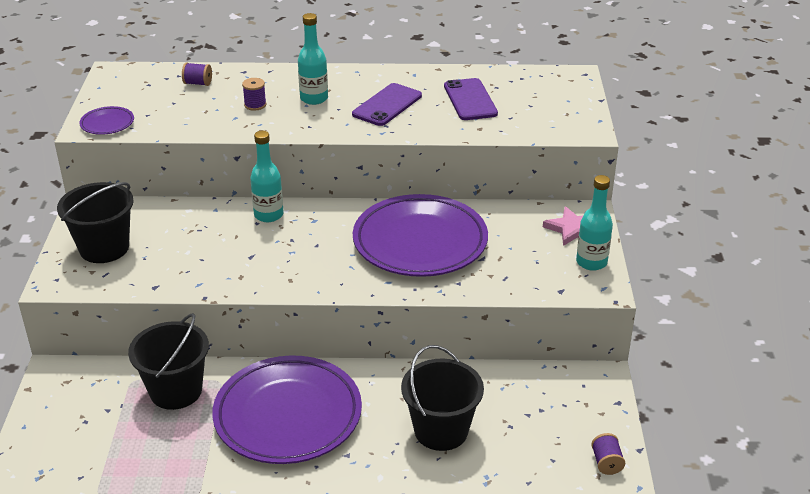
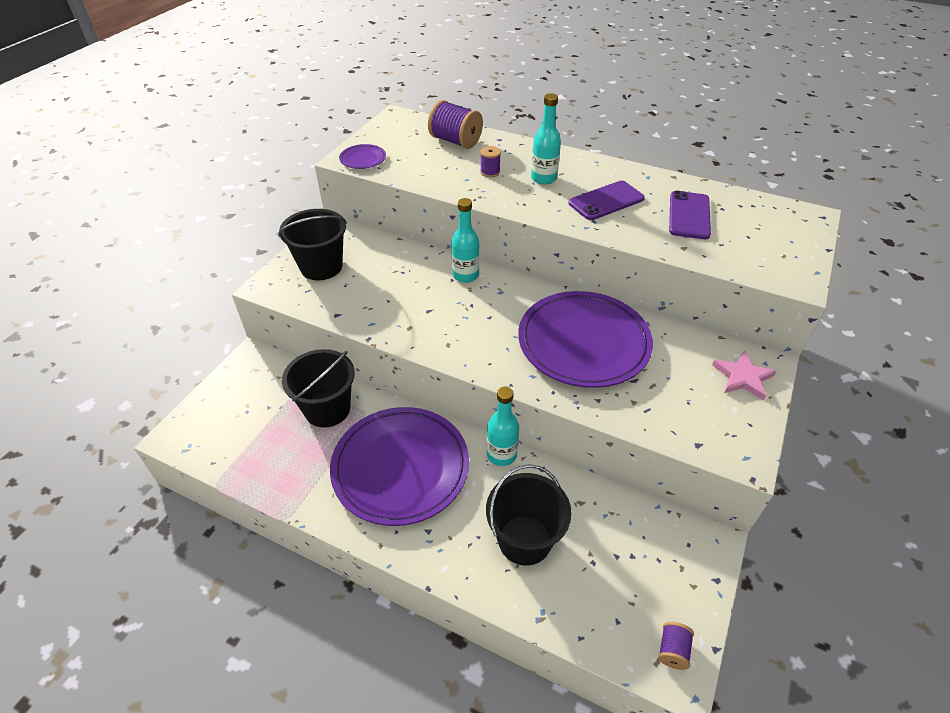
camera: 25 degrees right, 10 degrees up
purple spool [182,62,212,86] -> purple spool [428,100,483,149], size x1.92
turquoise bottle [576,175,613,271] -> turquoise bottle moved to [487,387,519,466]

